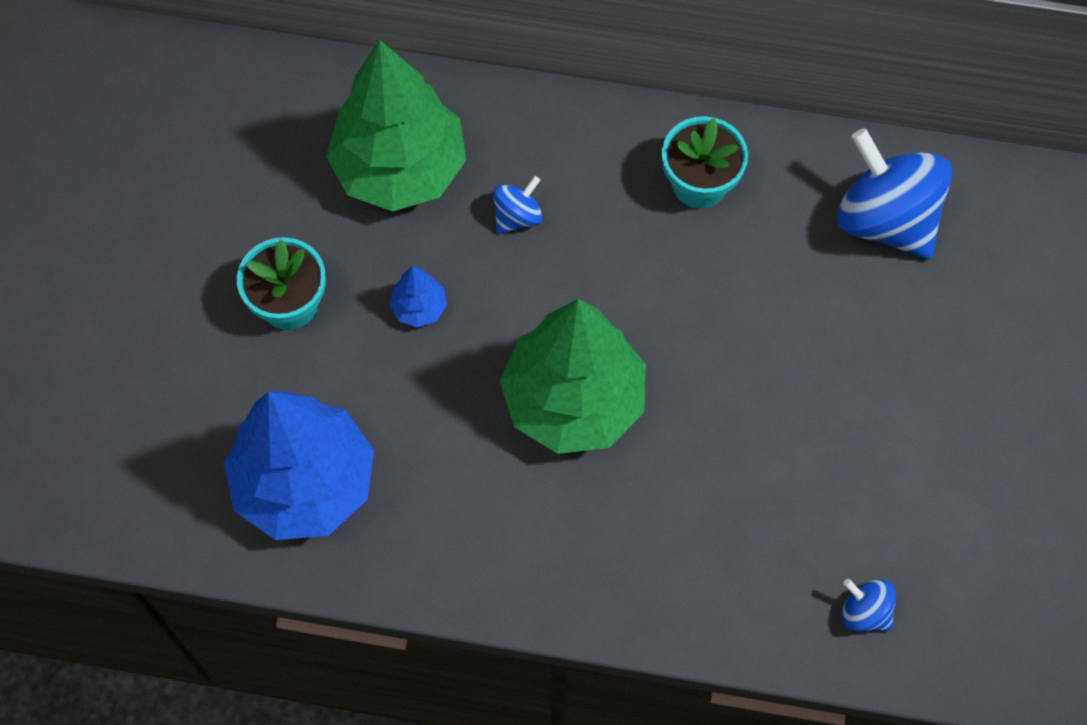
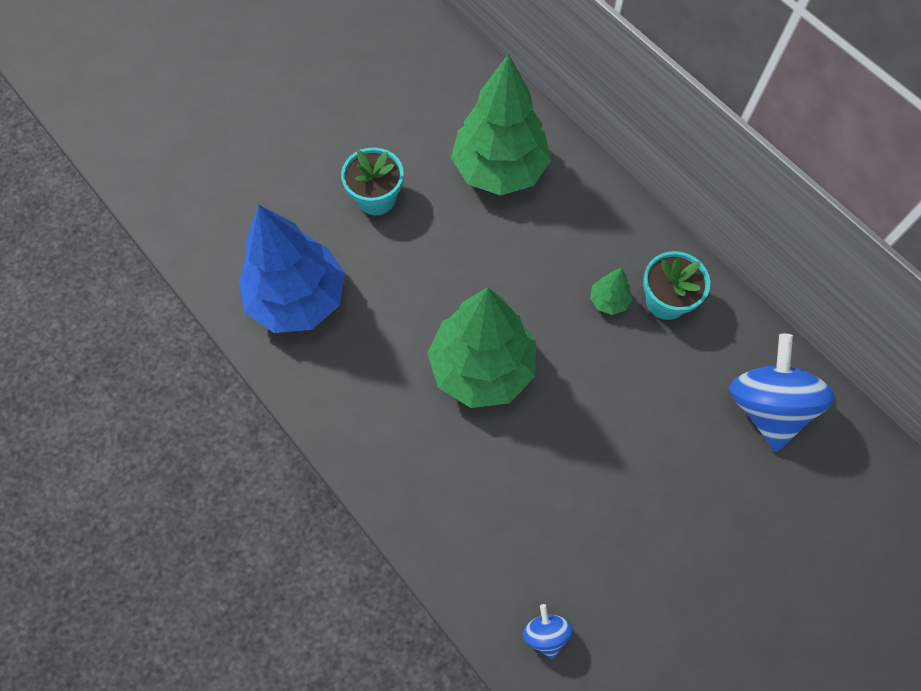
camera: 40 degrees right, 0 degrees up
blue tree [389,266,447,328] -> none
blue spinning top [493,176,542,234] -> none
none -> green tree [590,268,632,315]

